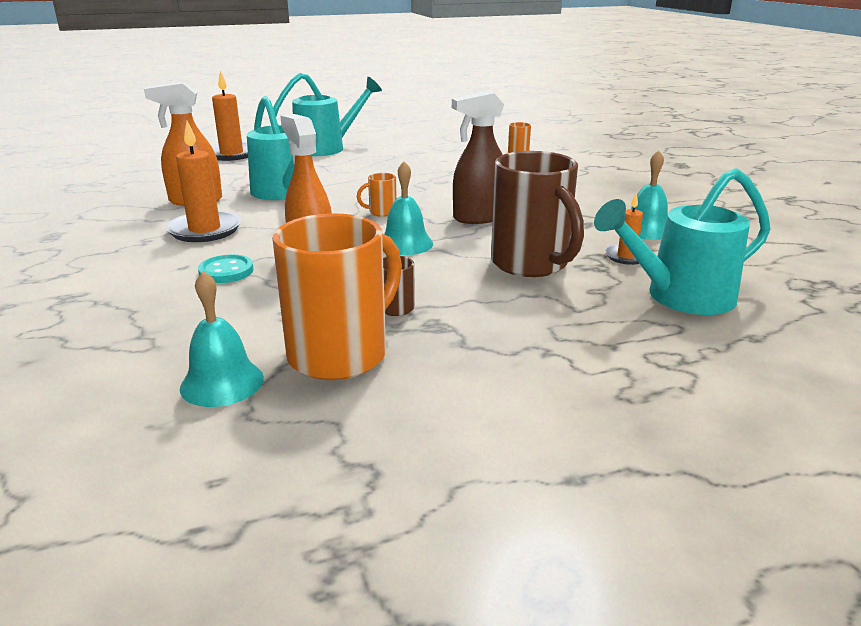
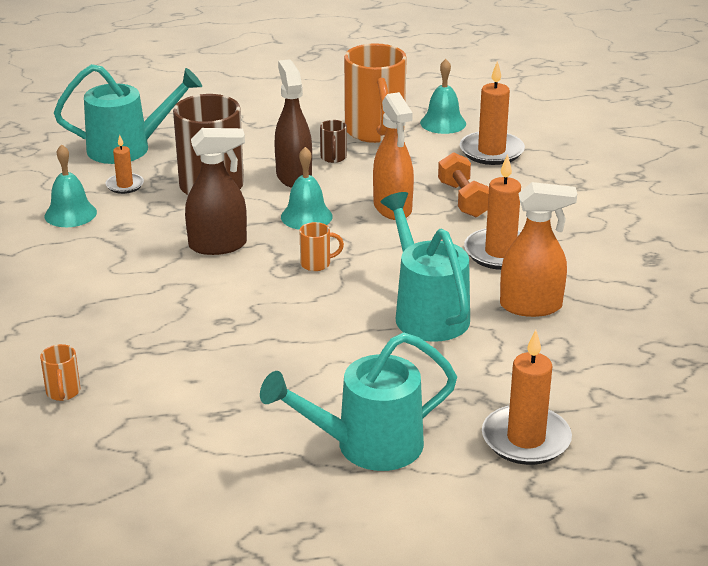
camera: 170 degrees left, 5 degrees up
turquoise button [198,255,253,283] -> orange dumbbell [438,152,489,217]
orange mug [272,213,402,380] -> orange mug turned 60 degrees counterclockwise [344,43,407,143]
none -> brown spray bottle [274,59,312,188]
none -> orange candle [460,61,525,165]

